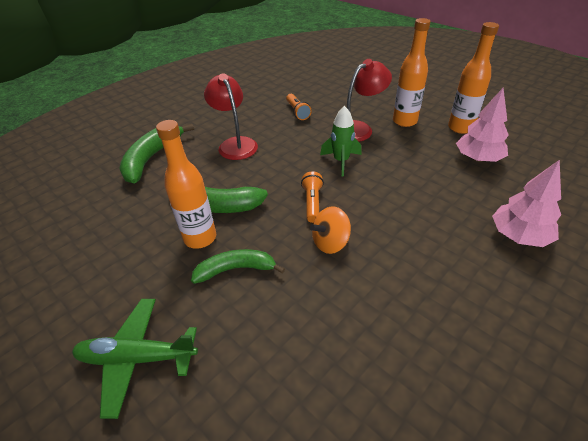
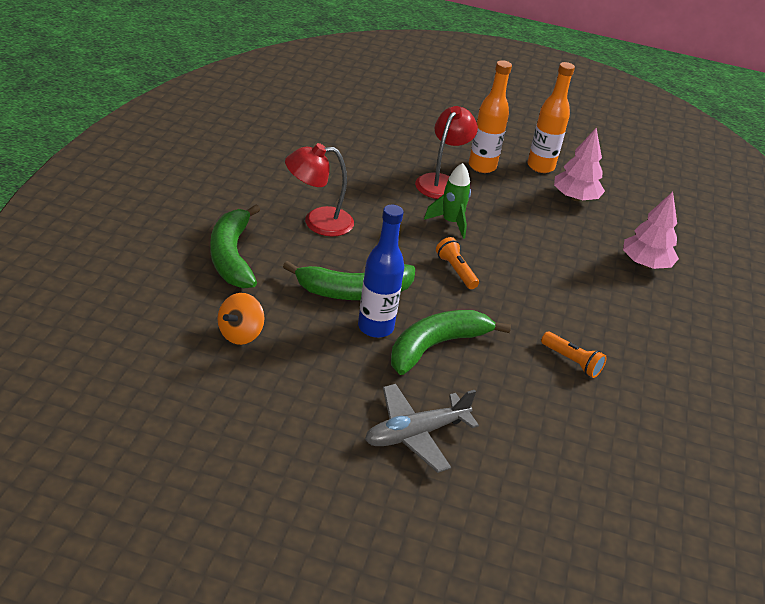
camera: 35 degrees left, 5 degrees down
green plane [72,299,198,419] -> grey plane [365,384,479,473]
orange bottle [156,120,216,249] -> blue bottle [358,205,405,338]
green banana [191,249,285,284] -> green banana [391,310,511,375], size x1.51
red lamp [204,73,258,160] -> red lamp turned 45 degrees counterclockwise [285,143,354,236]
orange flashlight [286,94,312,120] -> orange flashlight moved to [541,332,607,378]
orange spinning top [310,206,351,254] -> orange spinning top moved to [218,293,265,345]

